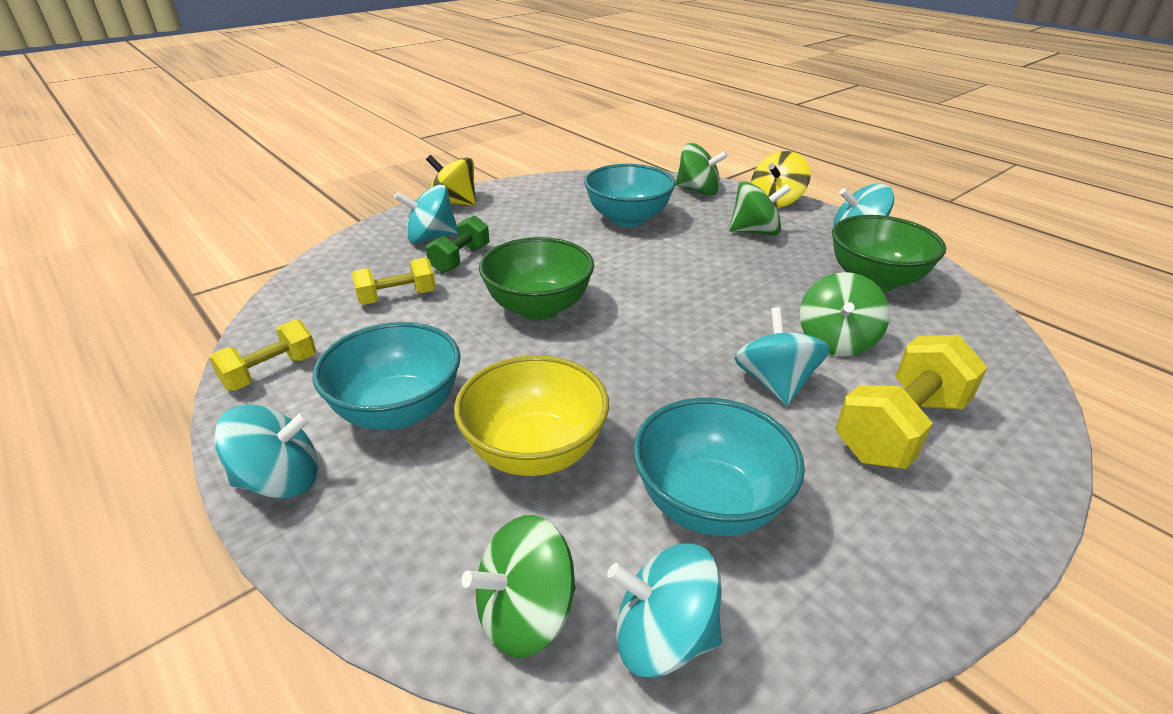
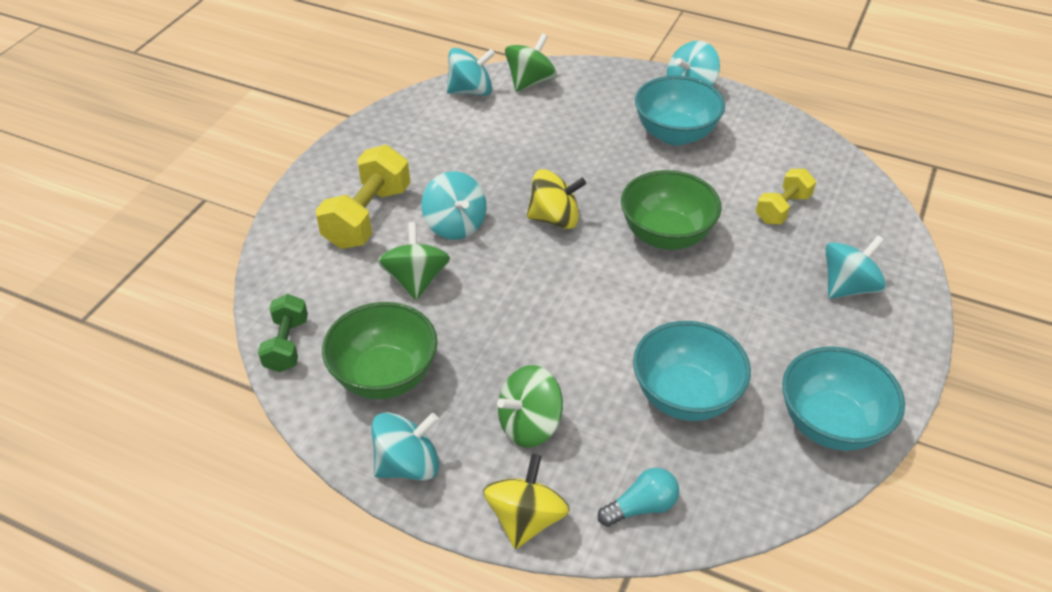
camera: 155 degrees right, 10 degrees up
yellow dumbbell [209,320,316,391] -> none
yellow spinning top [426,155,476,206] -> yellow spinning top moved to [527,169,586,229]
green dumbbell [426,215,490,273] -> green dumbbell moved to [258,294,308,372]
yellow bowl [454,355,609,476] -> none
turquoise bowl [633,398,805,536] -> turquoise bowl moved to [782,347,905,451]
green spinning top [675,143,728,196] -> turquoise light bulb [598,468,679,527]

